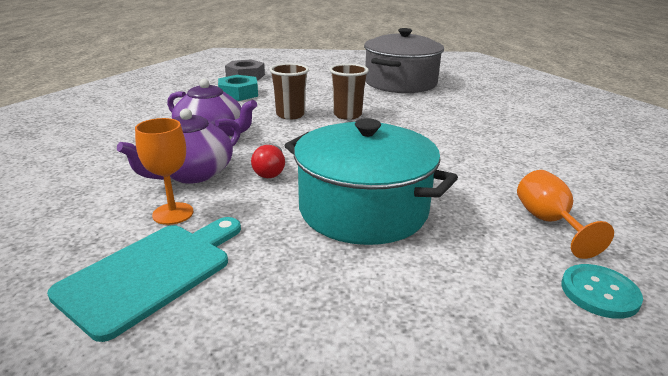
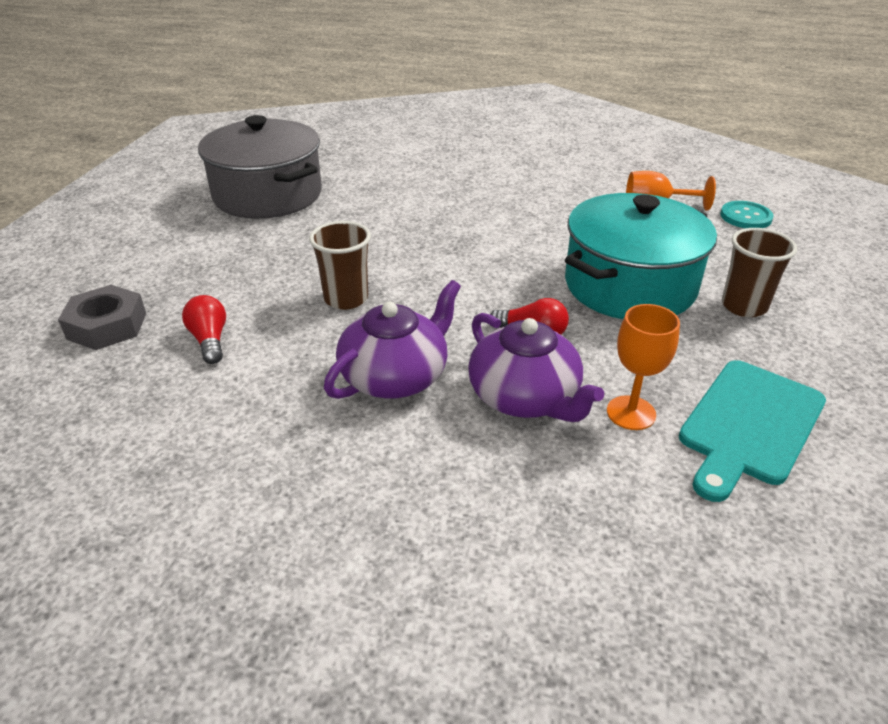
camera: 75 degrees left, 10 degrees up
turquoise cutting board [47,217,241,342] -> turquoise cutting board turned 105 degrees counterclockwise [679,360,826,502]
turquoise nut [218,75,258,101] -> red light bulb [182,295,226,364]
brown cup [329,64,369,120] -> brown cup moved to [722,228,797,317]

